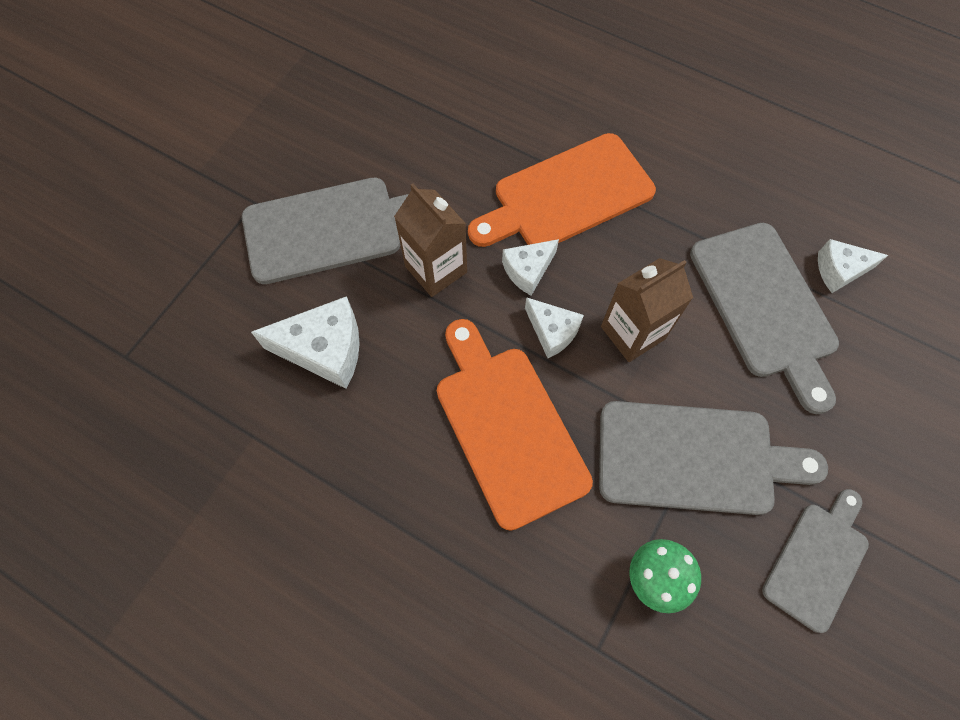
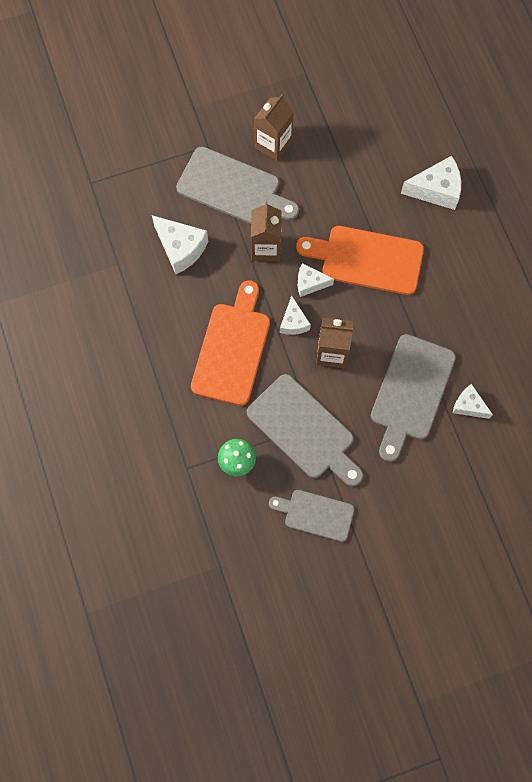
camera: 40 degrees right, 5 degrees up
grey cutting board [762,489,869,633] -> grey cutting board turned 150 degrees counterclockwise [269,490,354,542]
none -> brown carton [254,94,294,161]
none -> white cheese [401,156,461,210]

